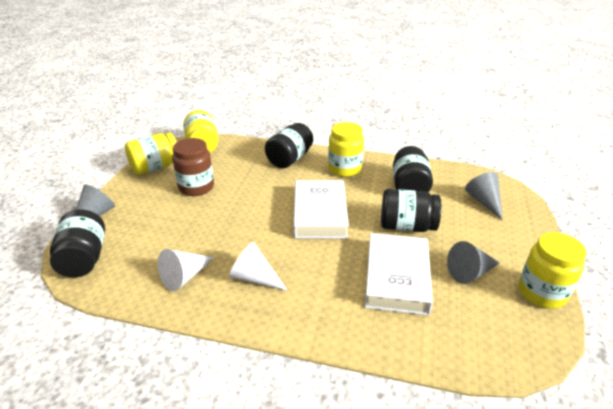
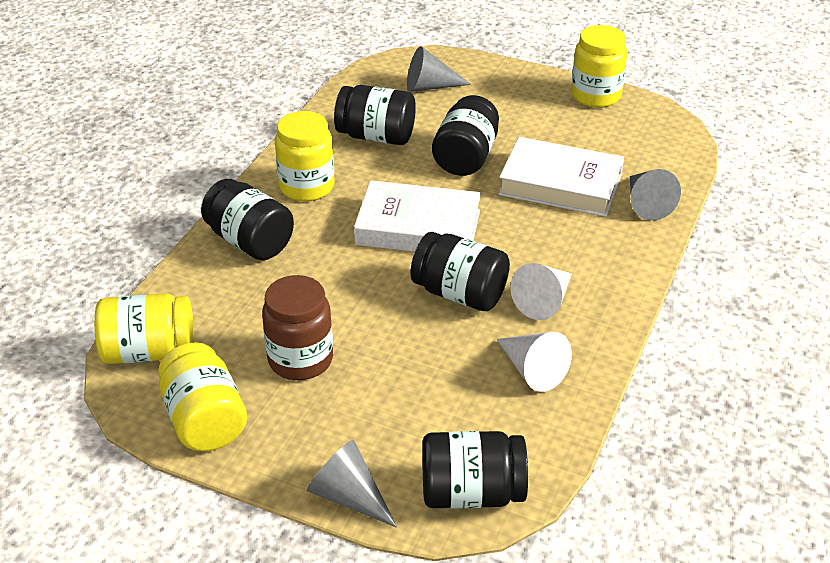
camera: 80 degrees left, 5 degrees up
grey cone [447,241,500,284] -> grey cone moved to [630,169,681,221]
none -> black jar [411,232,510,311]

